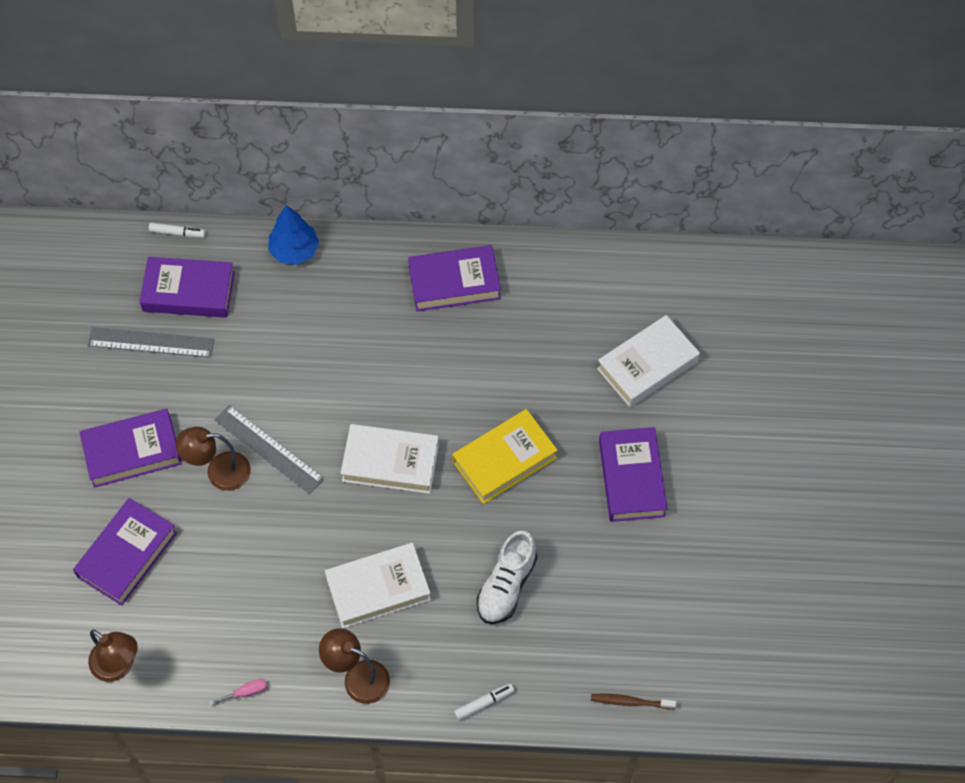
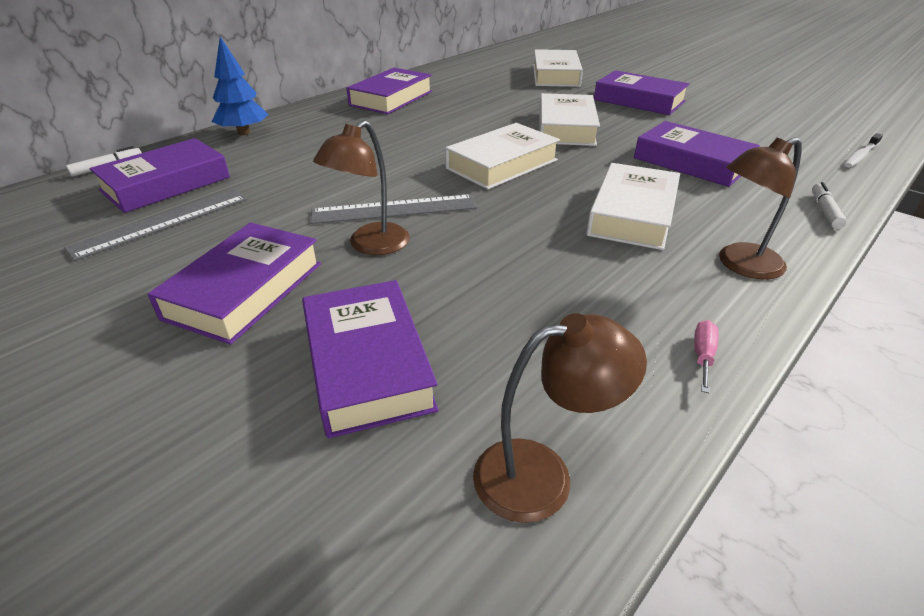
camera: 50 degrees left, 25 degrees down
yellow book [453,409,558,504] -> white book [539,93,600,146]
white shoe [476,531,537,624] -> purple book [634,121,760,187]
brown toothbrush [591,694,676,709] -> white toothbrush [844,133,883,167]

